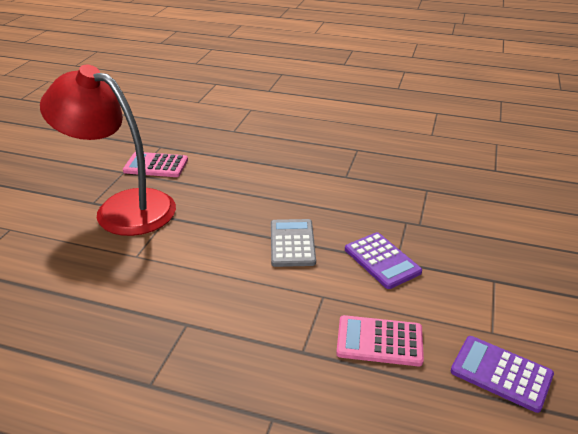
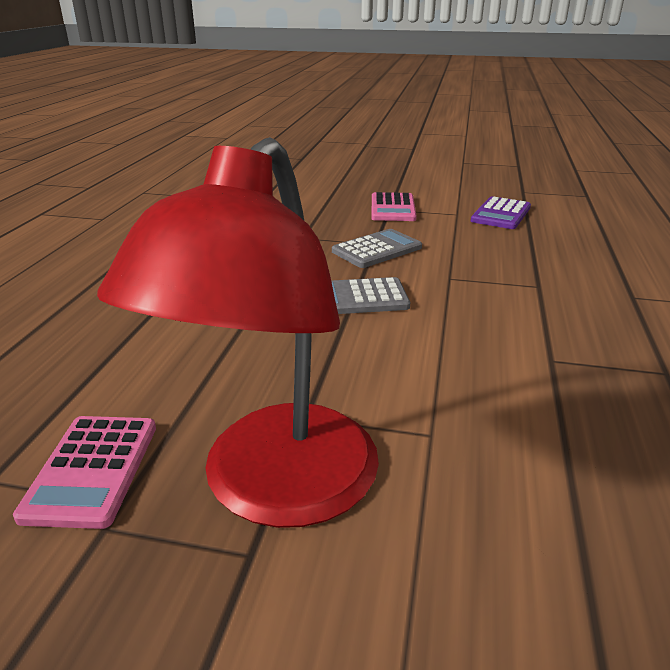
camera: 95 degrees left, 5 degrees down
pink calculator [336,315,424,366] -> pink calculator moved to [371,192,417,221]
purple calculator [345,232,422,289] -> grey calculator [332,229,422,268]

